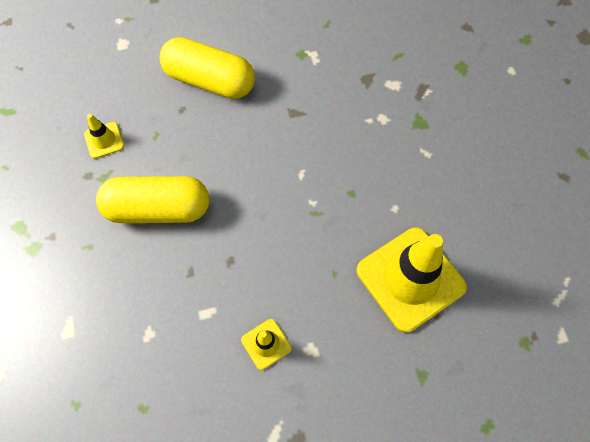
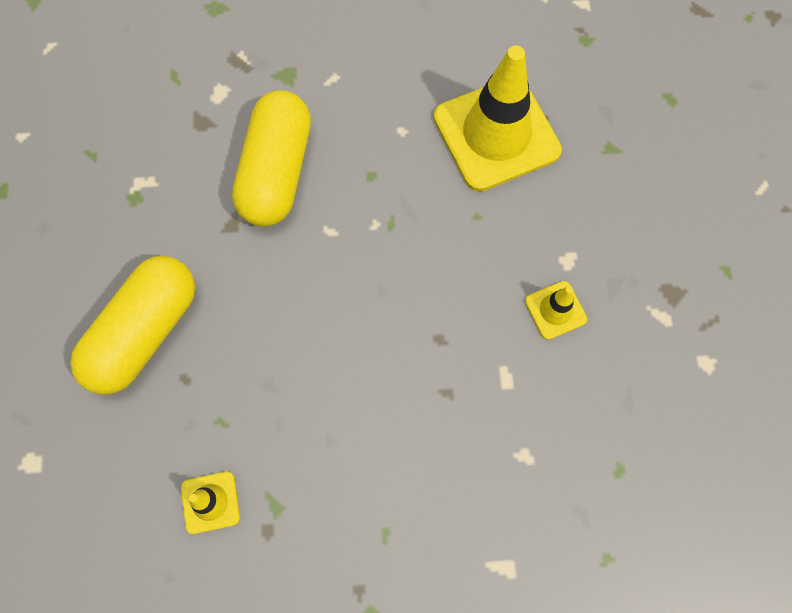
camera: 80 degrees left, 5 degrees up
yellow capsule [96,176,209,223] -> yellow capsule moved to [232,90,311,226]

